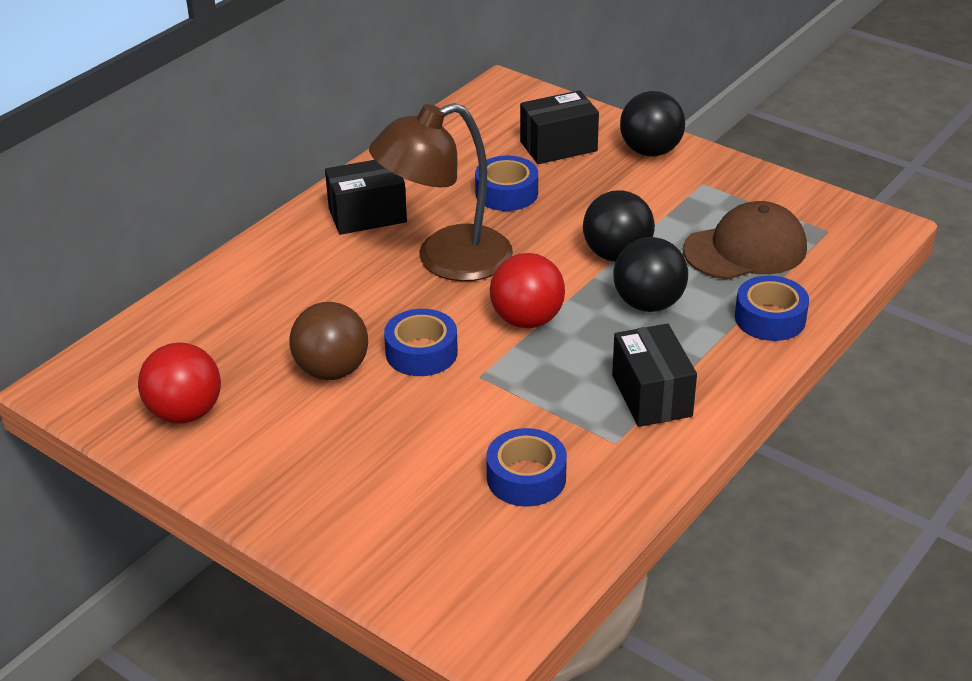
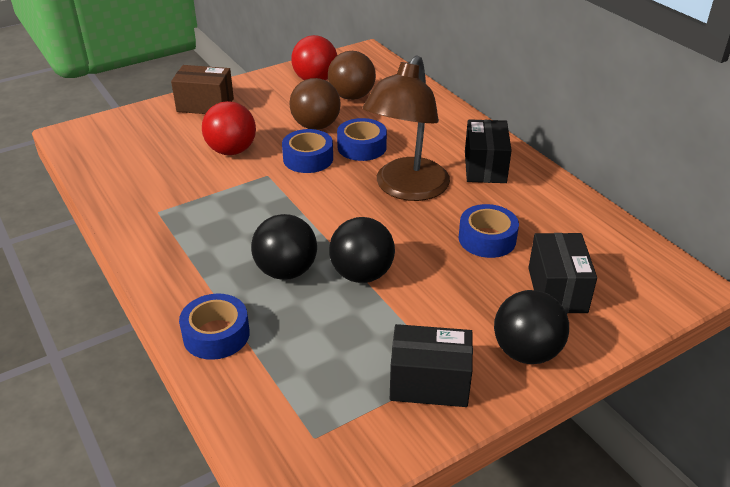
camera: 110 degrees right, 0 degrees up
brown lamp [369,103,513,281] -> brown lamp turned 150 degrees counterclockwise [362,55,450,201]
blue tape [486,428,567,507] -> blue tape moved to [337,118,387,161]
red ball [490,253,565,328] -> red ball moved to [202,101,256,155]
black box [612,323,697,427] -> black box moved to [390,324,473,407]
brown cap [683,201,807,280] -> none
none -> brown box [171,65,234,114]
none -> brown ball [328,51,376,100]

